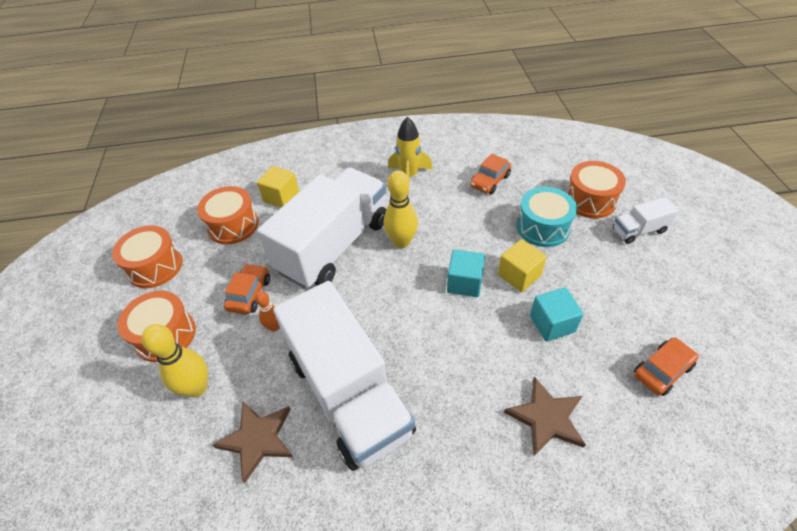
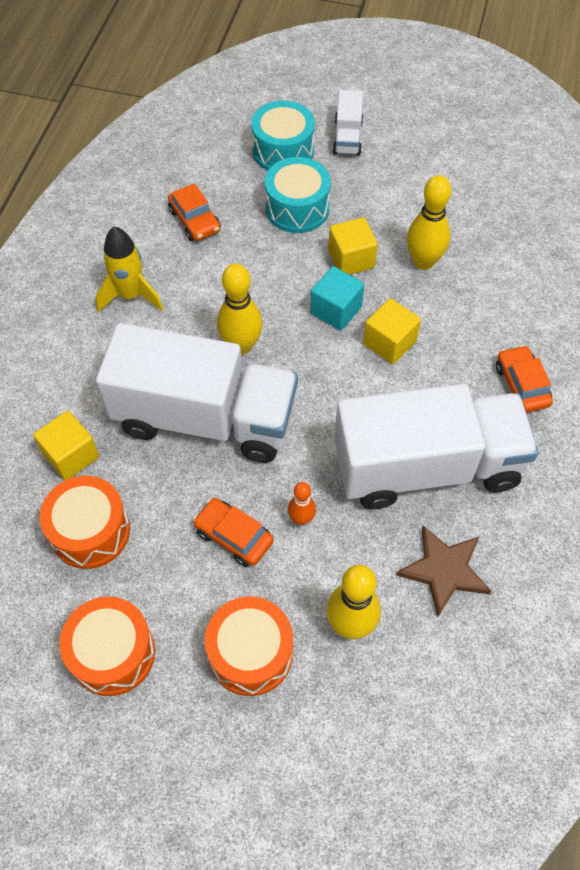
camera: 70 degrees left, 10 degrees up
white truck [257,168,387,289] -> white truck turned 135 degrees clockwise [96,323,298,463]
brown star [504,376,586,456] -> none
turquoise cube [530,287,584,342] -> yellow bowling pin [407,175,451,270]
orange drum [566,161,626,218] -> turquoise drum [251,101,315,171]
orange car [634,337,699,396] -> orange car moved to [496,345,553,413]
none -> yellow cube [363,298,421,364]

